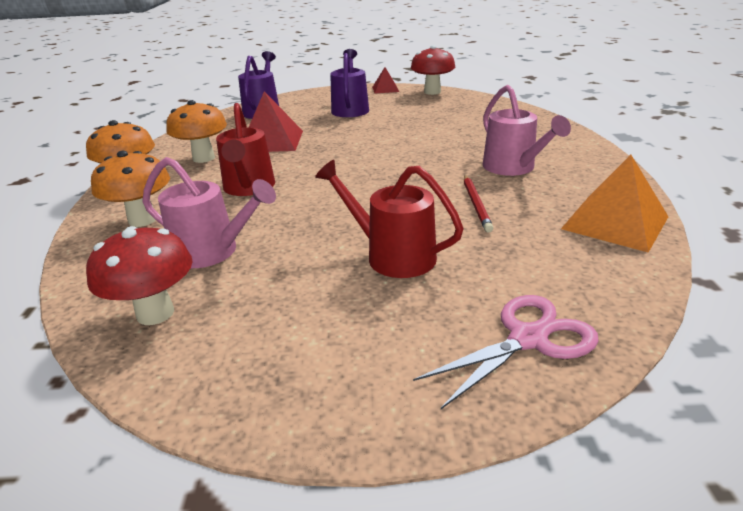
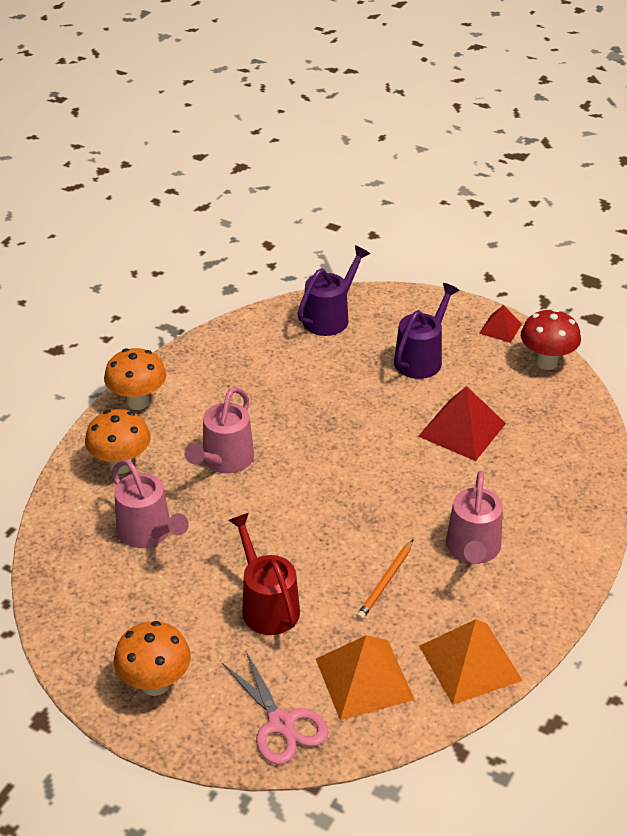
camera: 30 degrees right, 10 degrees up
red mushroom [86,226,192,325] -> none
orange mushroom [166,100,227,163] -> orange mushroom moved to [114,621,191,696]
red watering can [216,103,275,196] -> pink watering can [185,387,254,474]
red pyramid [249,91,303,152] -> red pyramid moved to [418,386,506,461]
pink scissors [413,295,599,409] -> pink scissors turned 60 degrees clockwise [222,651,328,765]
red pencil [464,175,493,233] -> orange pencil [356,540,413,620]
none -> orange pyramid [316,635,415,720]

